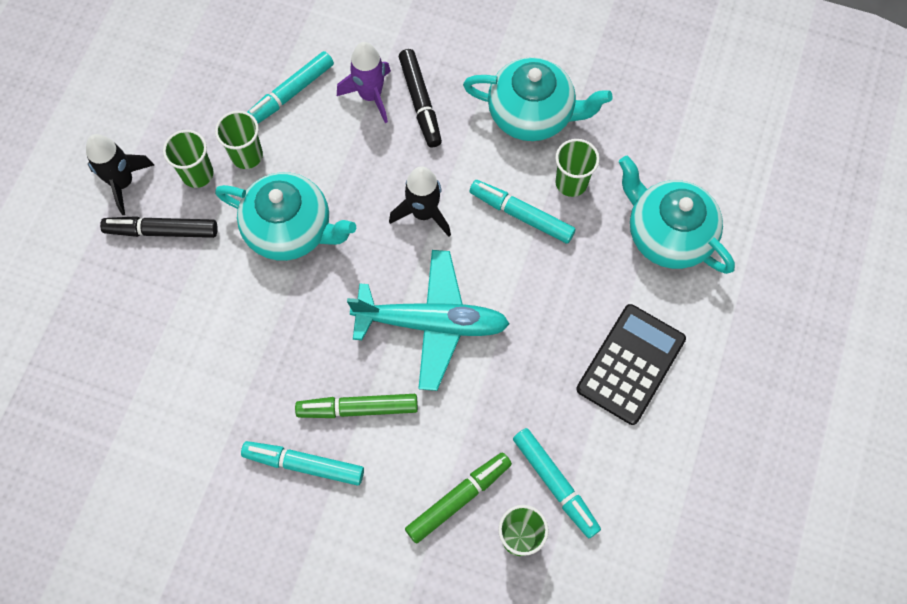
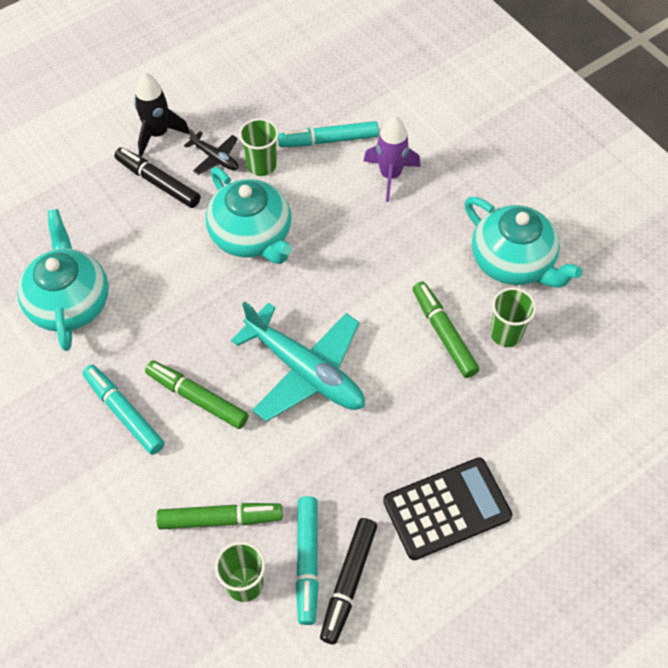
camera: 35 degrees right, 10 degrees down
green cup [163,130,214,188] -> black plane [184,129,239,175]
black rocket [389,166,451,237] -> none
black marker [399,49,442,148] -> black marker moved to [320,518,377,644]
turquoise marker [469,180,576,244] -> green marker [412,282,479,378]
turquoise teapot [619,156,735,274] -> turquoise teapot moved to [17,209,109,351]

